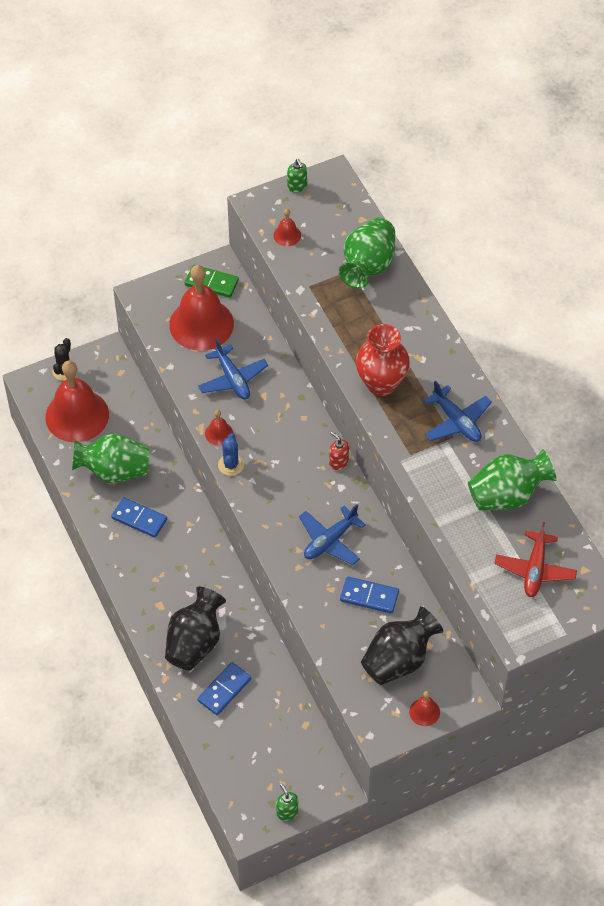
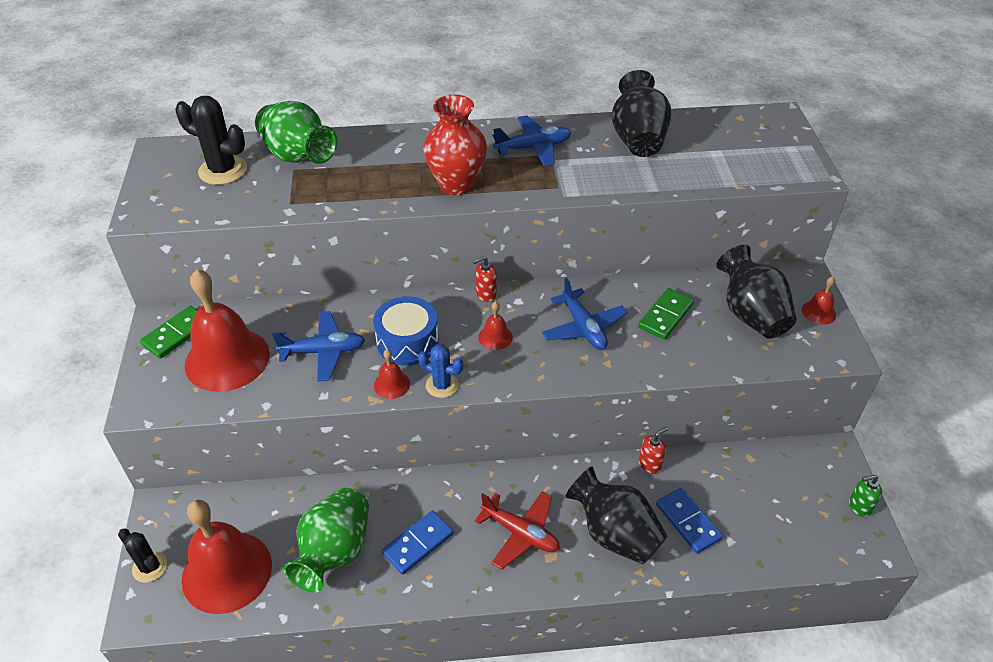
camera: 70 degrees left, 10 degrees down
red bell [273,209,301,246] -> red bell moved to [478,301,513,350]
green soap dispenser [287,159,307,192] -> none
blue domino [340,576,399,614] -> green domino [638,288,694,340]
green vase [468,449,557,510] -> black vase [611,70,671,157]
red plane [494,522,577,597] -> red plane moved to [475,491,560,570]
none -> black cactus [175,96,247,185]
none -> blue drum [373,296,439,366]
none -> red soap dispenser [639,427,668,474]

